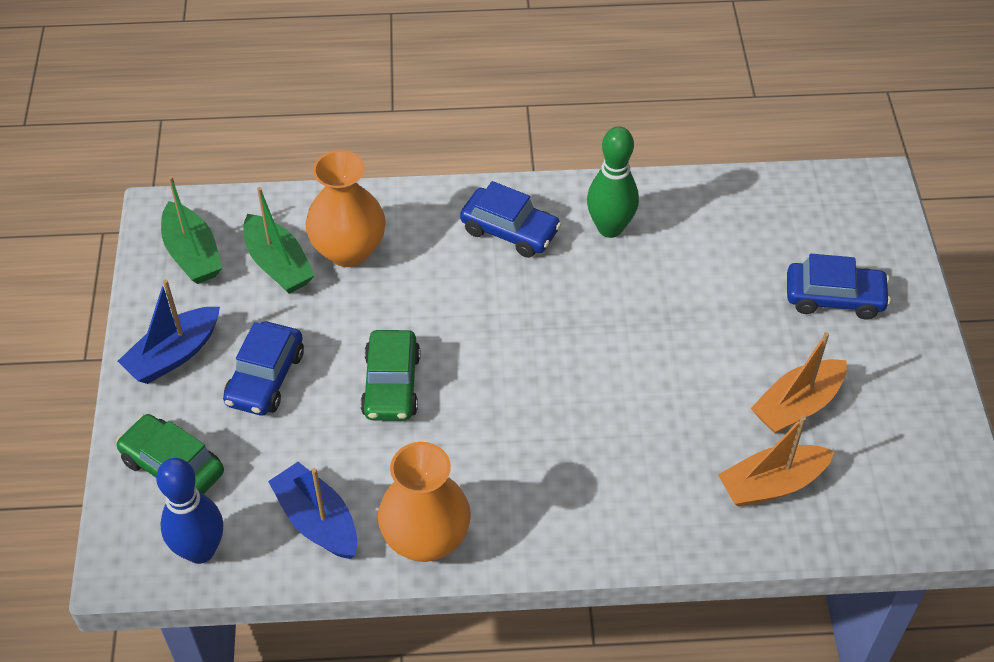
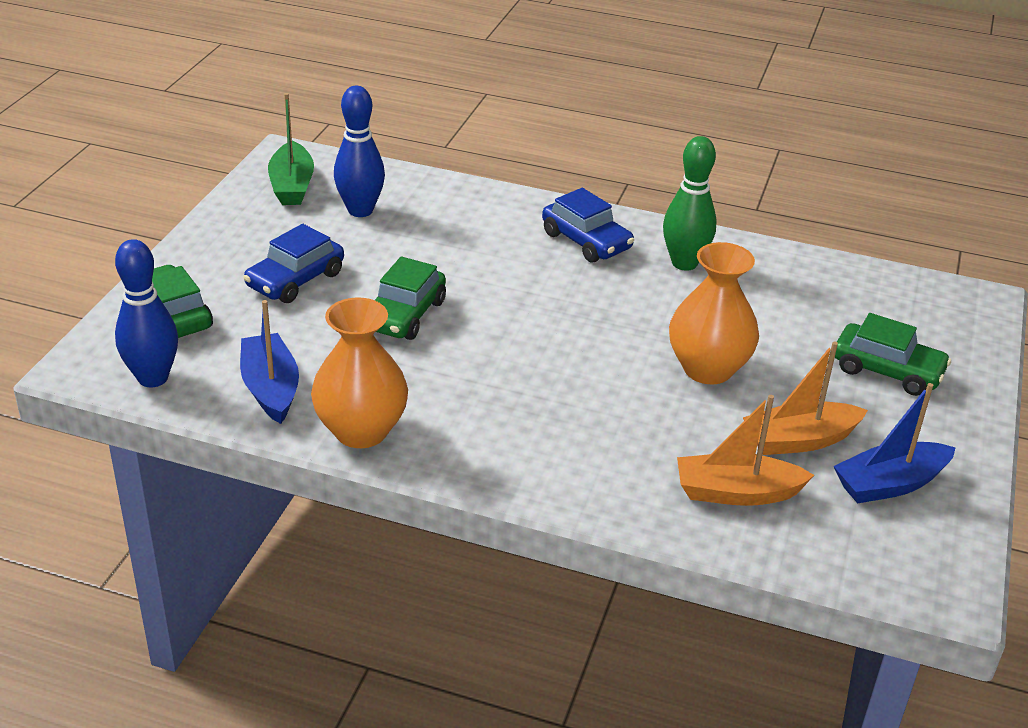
camera: 20 degrees right, 15 degrees down
blue boat [118,280,220,384] -> blue boat moved to [833,383,956,503]
green boat [243,187,315,294] -> blue bowling pin [334,86,385,217]
orange vase [305,150,386,267] -> orange vase moved to [669,242,759,384]
blue car [787,254,891,320] -> green car [835,313,951,396]

